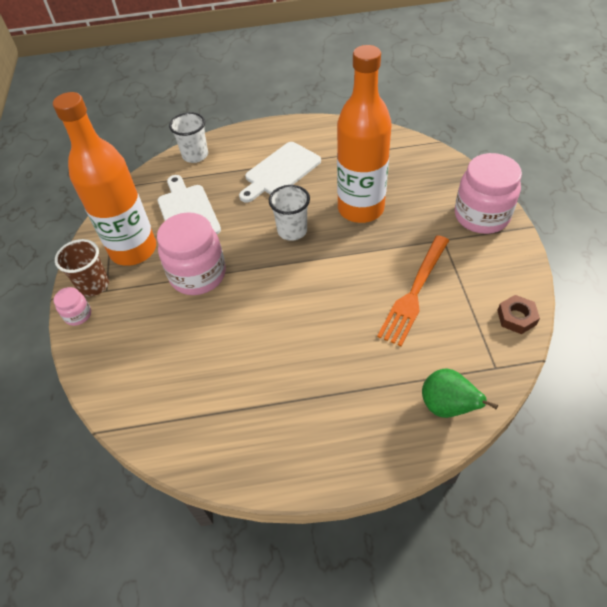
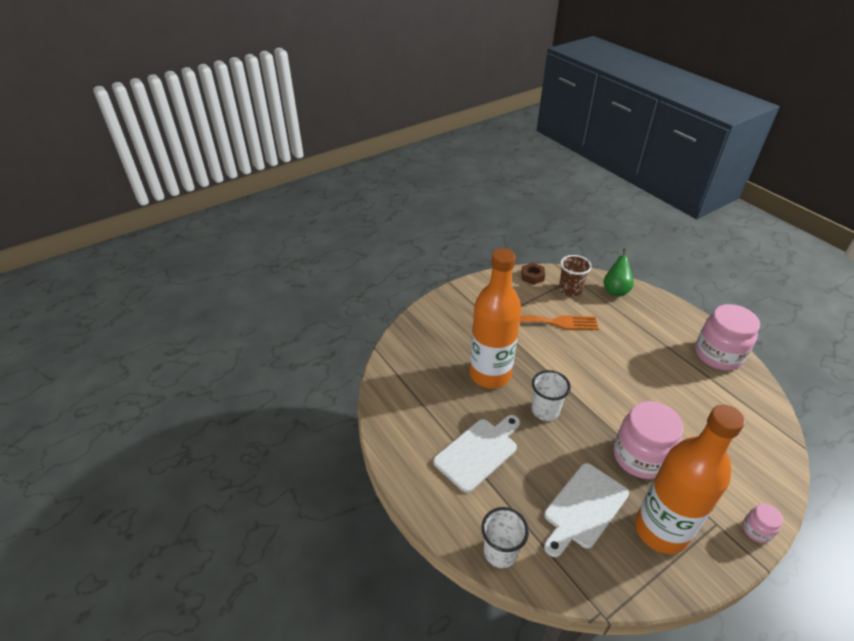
camera: 120 degrees left, 10 degrees down
brown cup [55,239,109,297] -> brown cup moved to [559,255,592,297]
white cutting board [239,142,321,203] -> white cutting board turned 60 degrees counterclockwise [433,415,520,493]
pink jar [455,153,522,234] -> pink jar moved to [695,304,760,371]

